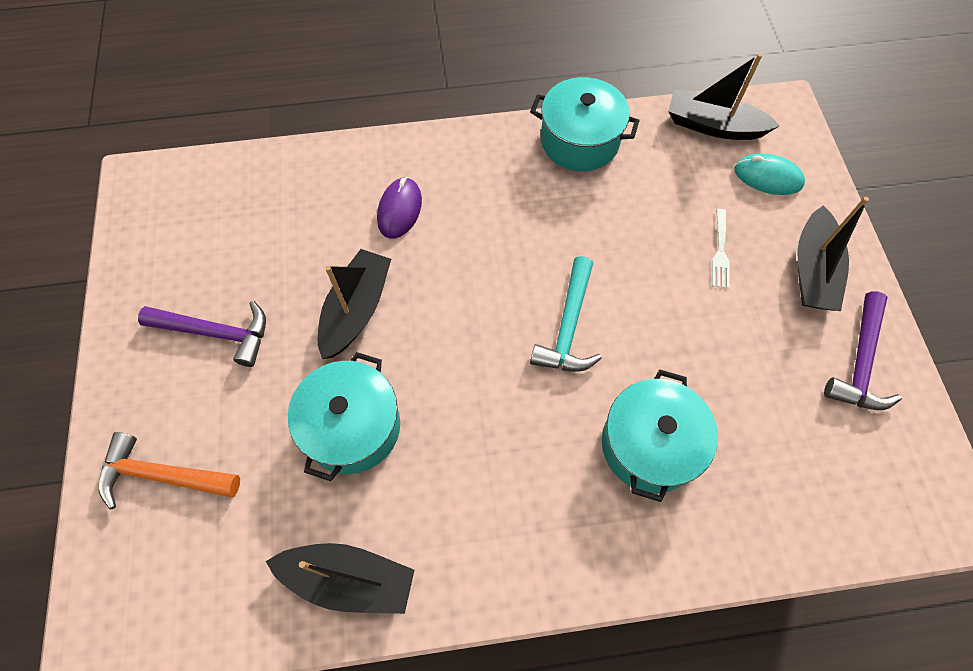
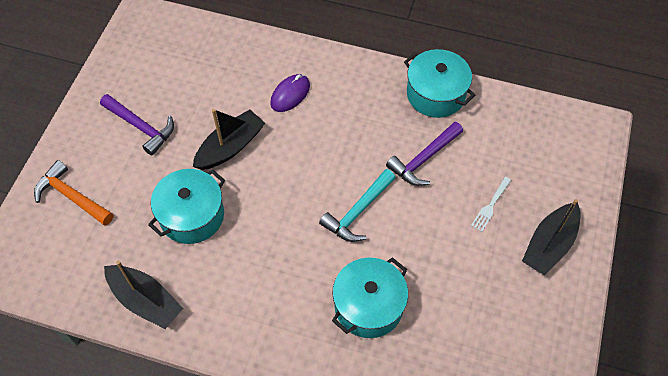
camera: 25 degrees right, 5 degrees down
black boat [668,53,780,140] -> none
turquoise mouse [734,154,805,195] -> none
purple hammer [824,291,902,410] -> purple hammer moved to [386,122,463,186]

